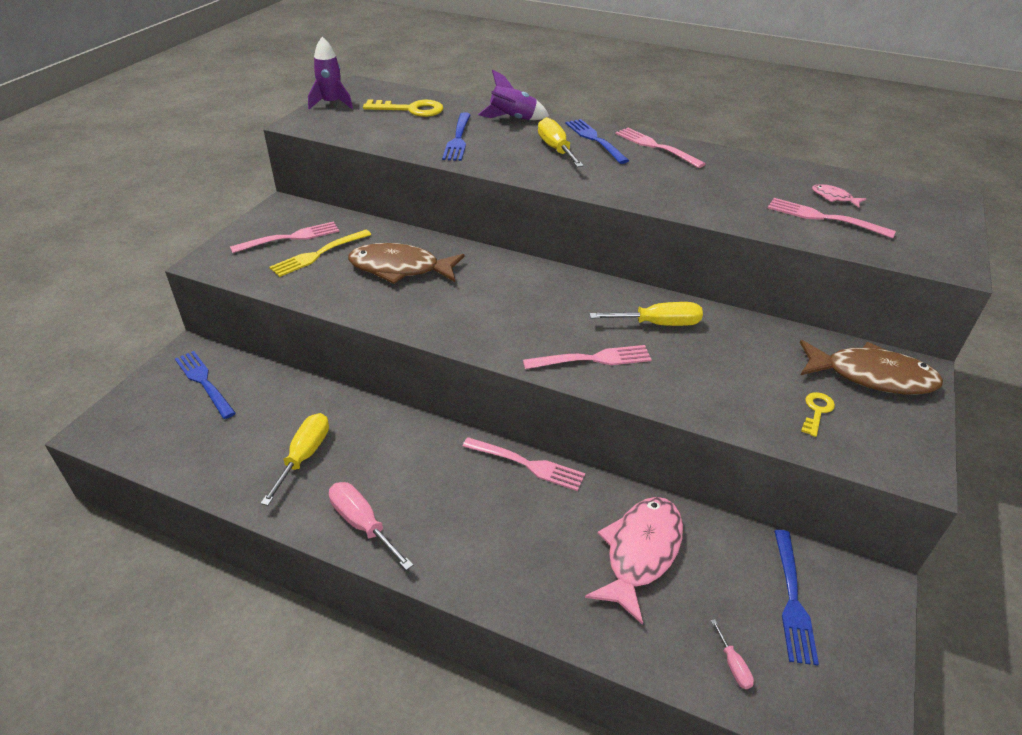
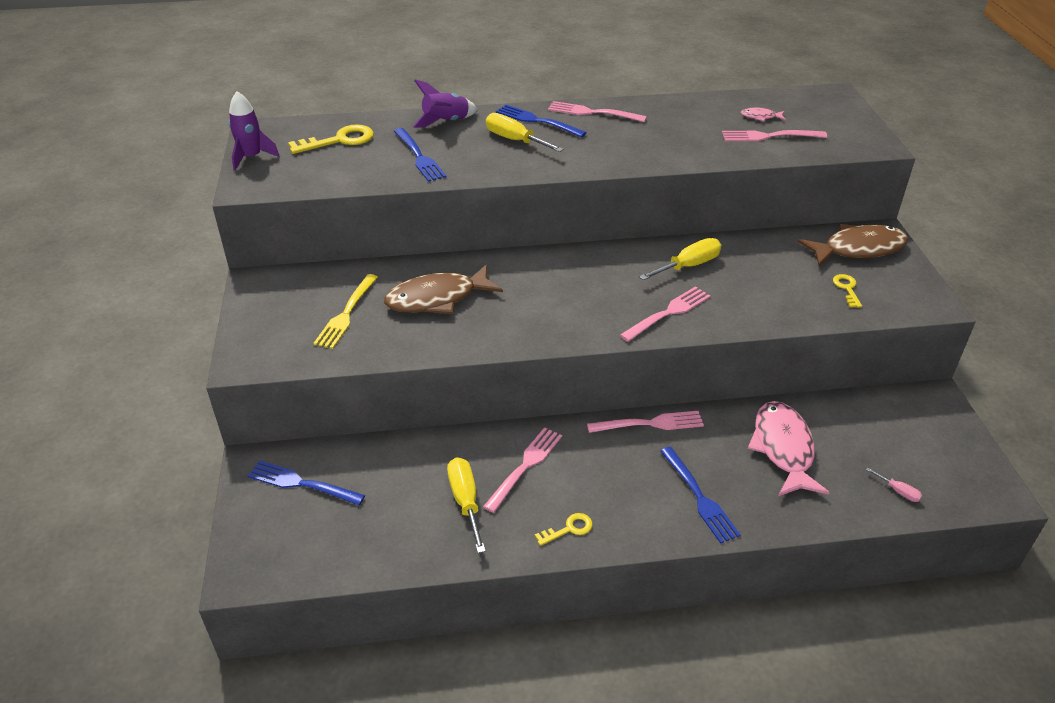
camera: 30 degrees left, 0 degrees up
pink fork [230,221,339,253] -> pink fork moved to [483,427,562,513]
pink screwdriver [329,482,413,570] -> yellow key [535,513,593,546]
blue fork [774,530,819,665] -> blue fork moved to [660,447,741,544]

